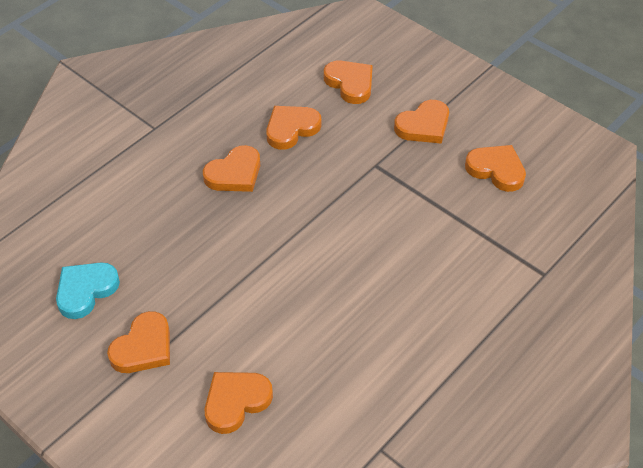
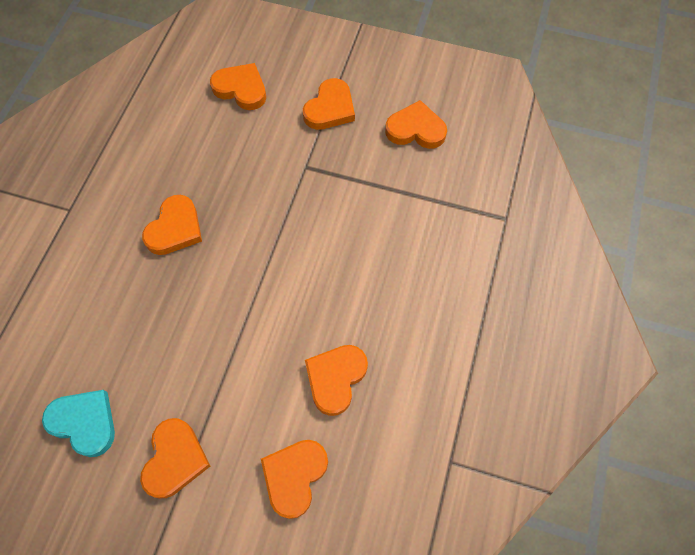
camera: 25 degrees left, 15 degrees up
turquoise heart [56,263,120,319] -> turquoise heart turned 105 degrees clockwise [42,390,115,457]
orange heart [266,106,321,150] -> orange heart moved to [305,345,368,416]

